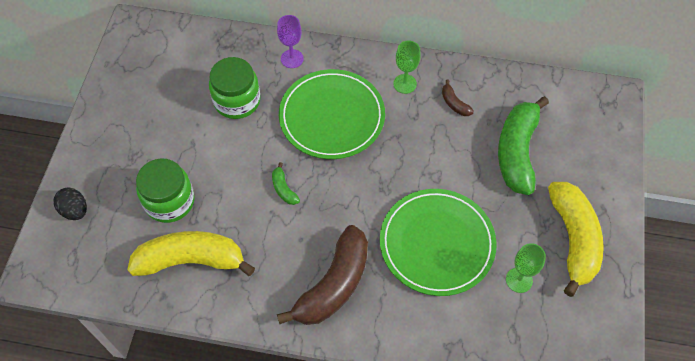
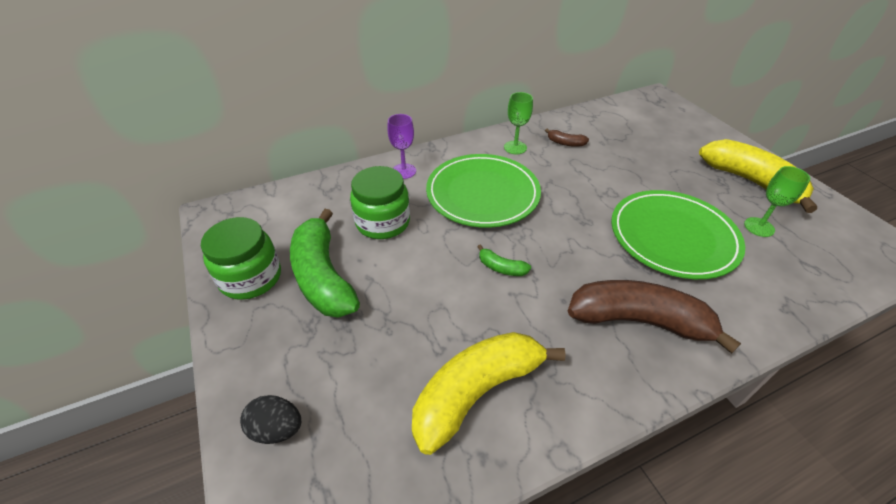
camera: 35 degrees left, 15 degrees down
green jar [136,158,195,223] -> green jar moved to [201,217,281,300]
brown banana [277,225,368,325] -> brown banana turned 75 degrees counterclockwise [568,280,741,354]
green banana [498,96,549,195] -> green banana moved to [290,209,360,318]

